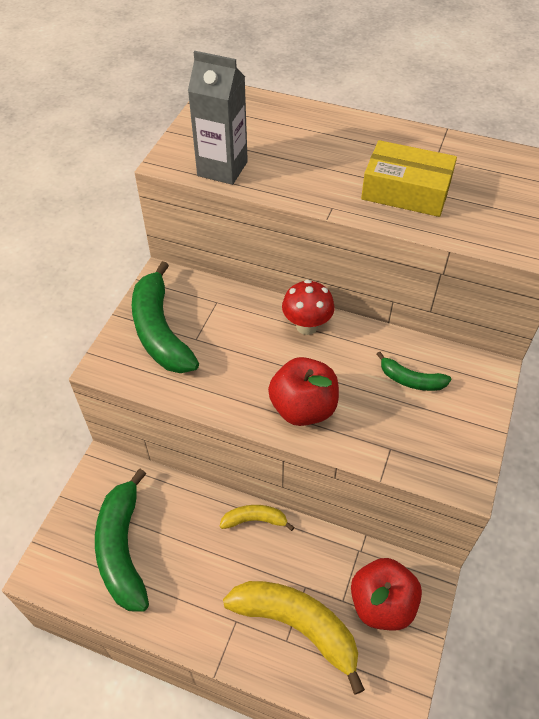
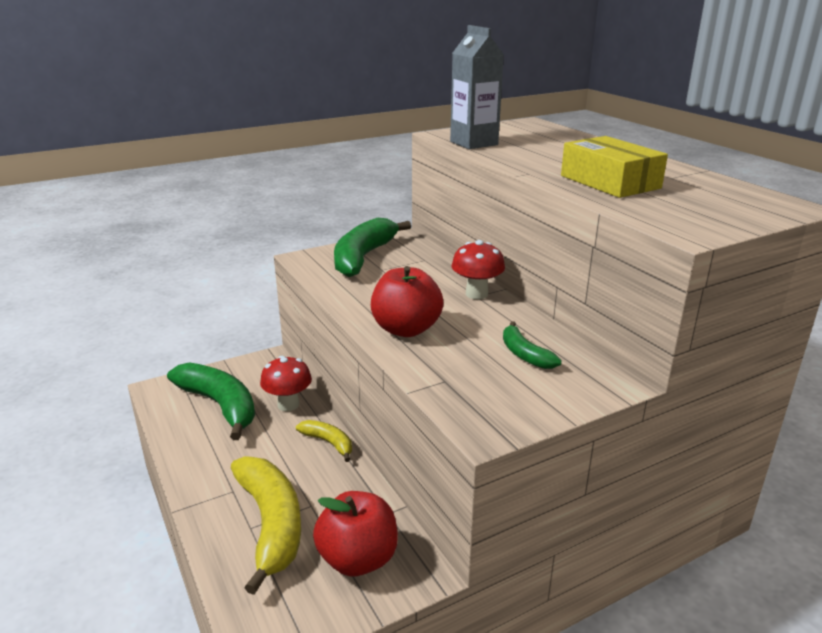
camera: 40 degrees right, 25 degrees down
green banana [95,469,149,612] -> green banana turned 105 degrees clockwise [167,362,255,440]
none -> red mushroom [260,356,312,411]

